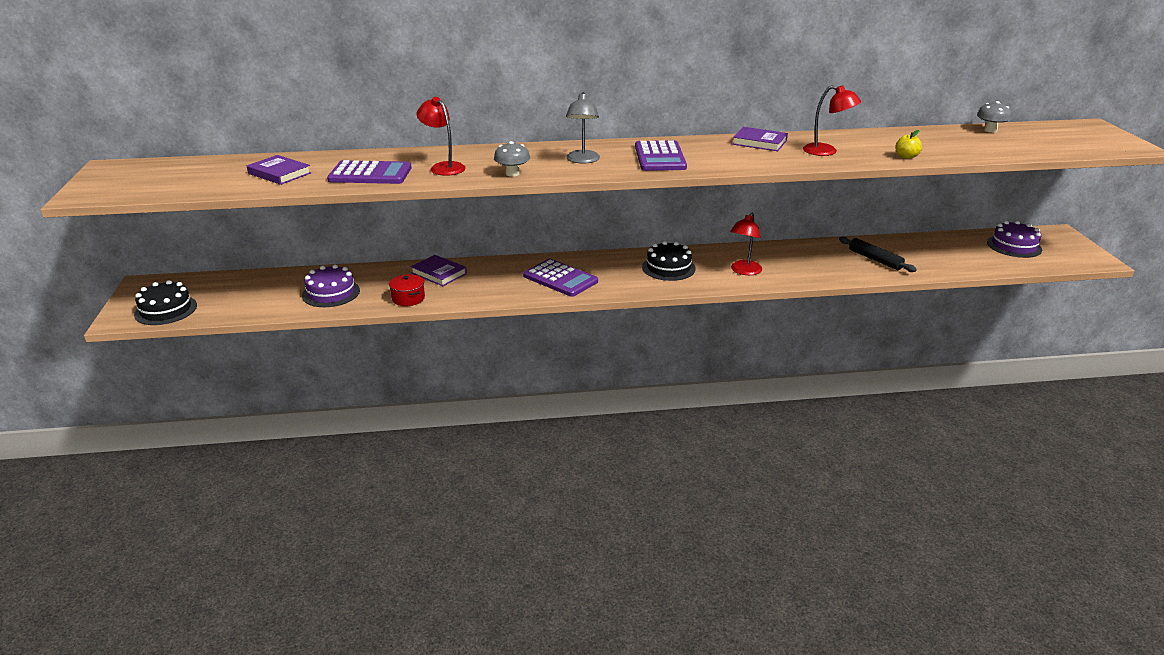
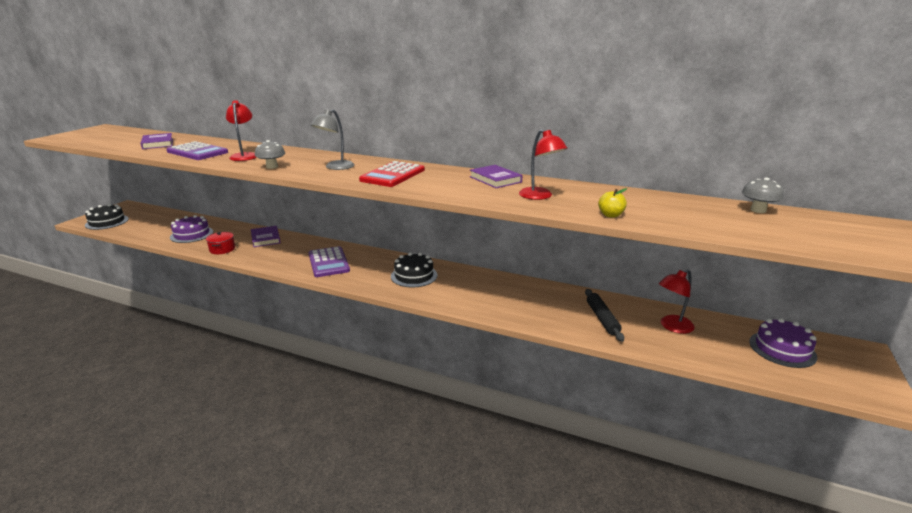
camera: 30 degrees right, 5 degrees down
purple calculator [635,140,687,171] -> red calculator [359,161,425,187]
red lamp [730,213,762,275] -> red lamp moved to [659,269,695,334]

